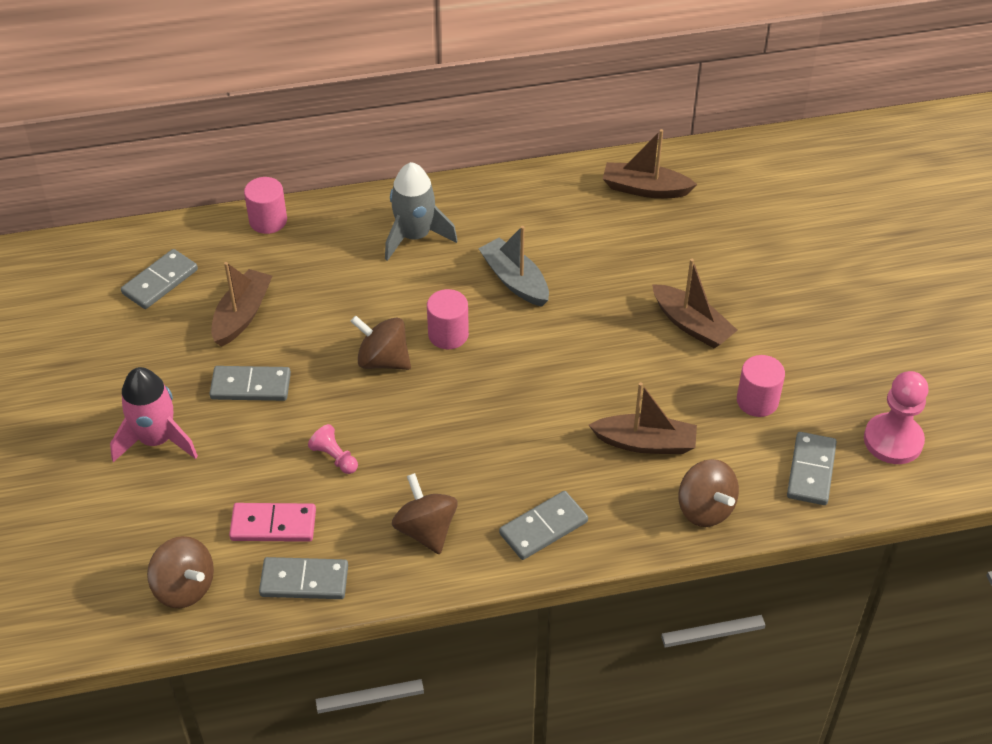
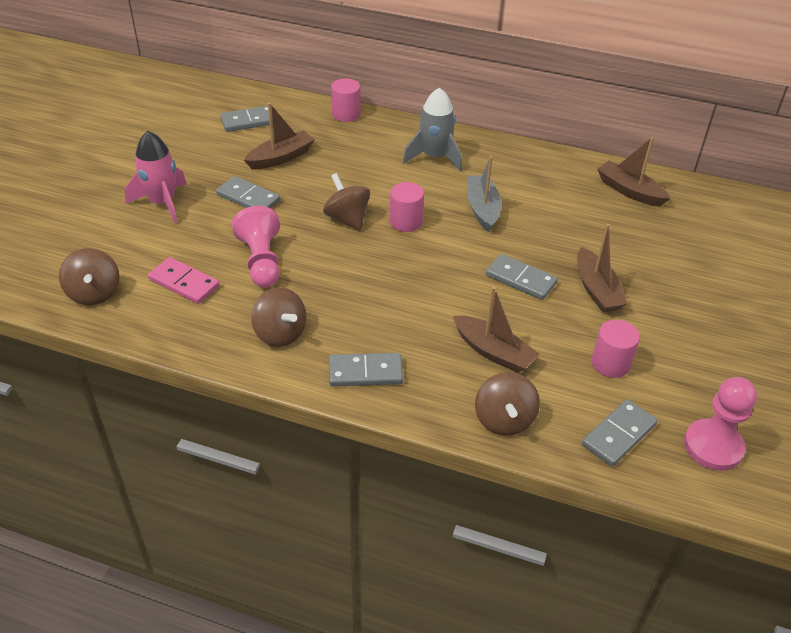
camera: 30 degrees right, 5 degrees down
grey domino [259,557,348,599] -> grey domino moved to [486,254,558,300]
pink pawn [308,424,358,474] -> pink pawn [232,206,280,288], size x1.89
brown spinning top [392,473,458,554] -> brown spinning top turned 135 degrees clockwise [251,287,307,347]

